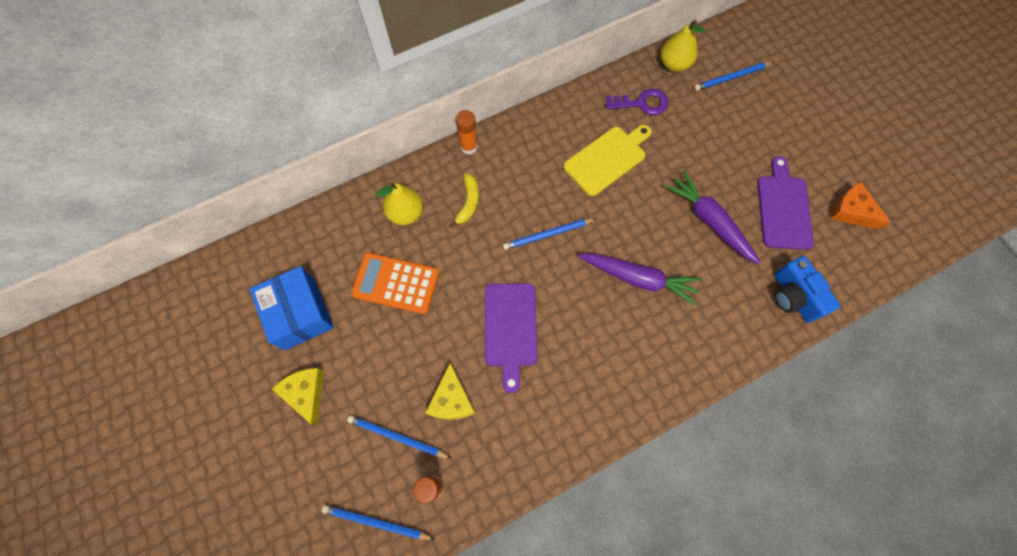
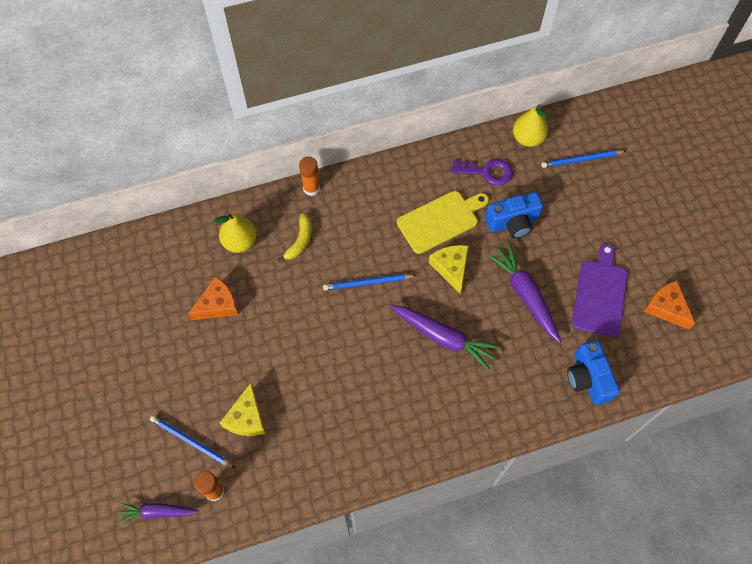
camera: 10 degrees right, 5 degrees down
blue box [249,266,334,351] -> none
yellow cheese [272,368,324,426] -> yellow cheese moved to [429,245,468,294]
blue pencil [322,505,435,540] -> purple carrot [119,503,198,522]
orange calculator [351,253,439,314] -> orange cheese [188,276,238,320]
purple cutting board [485,283,537,393] -> none
none -> blue camera [485,192,543,238]

